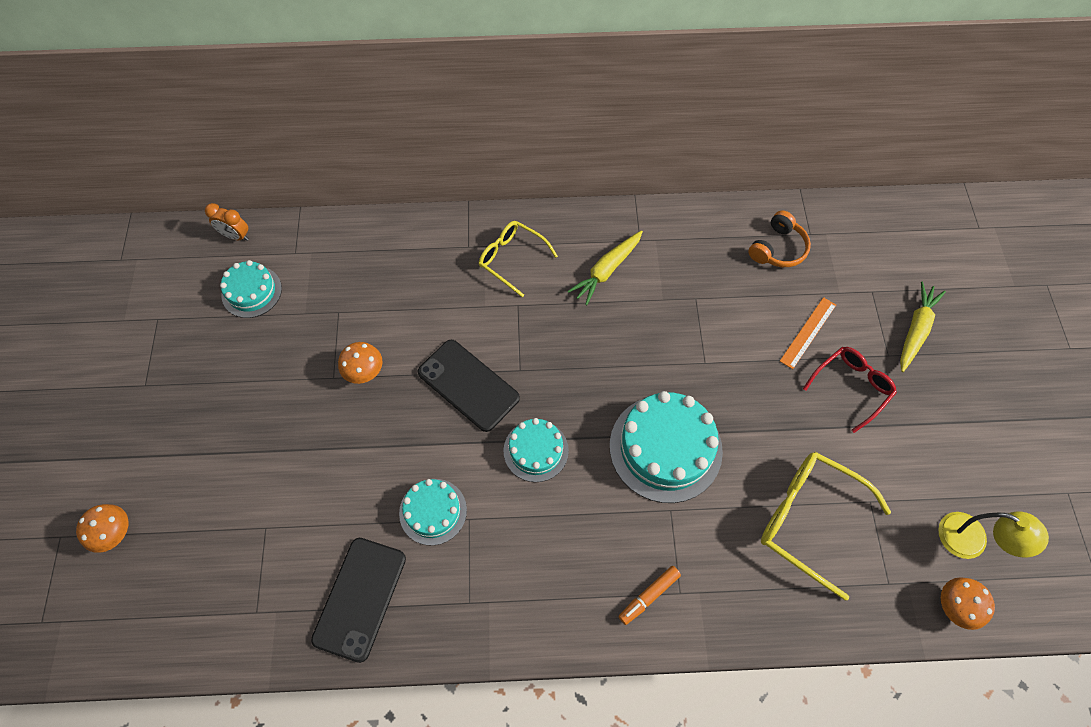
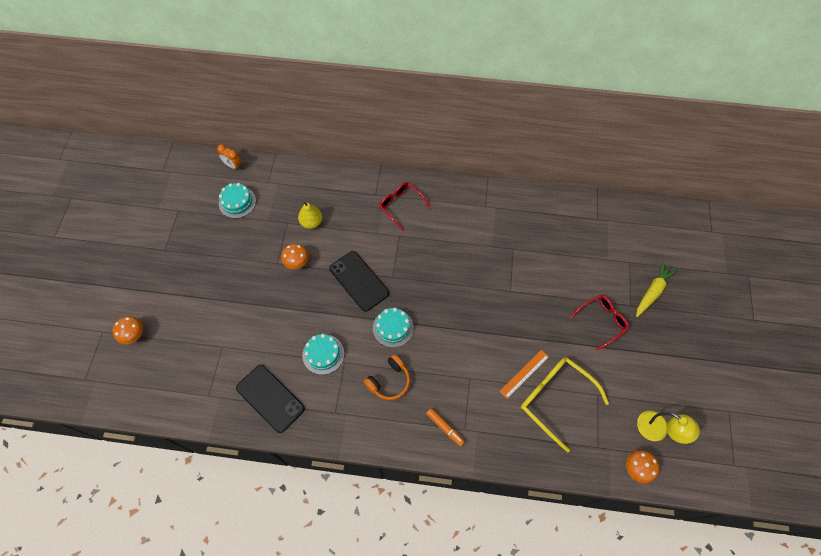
camera: 10 degrees right, 0 degrees up
black phone [311,538,406,663] -> black phone turned 75 degrees counterclockwise [236,365,305,433]
yellow glasses [479,221,558,297] -> red glasses [379,182,431,231]
yellow carrot [568,230,643,306] -> none
turquoise cake [610,391,723,503] -> none
orange marker [619,566,681,625] -> orange marker turned 105 degrees counterclockwise [426,408,465,447]
orange headphones [748,211,811,267] -> orange headphones moved to [364,355,410,400]
orange ruler [780,297,836,369] -> orange ruler moved to [499,350,549,399]
none -> yellow pear [298,202,322,229]

